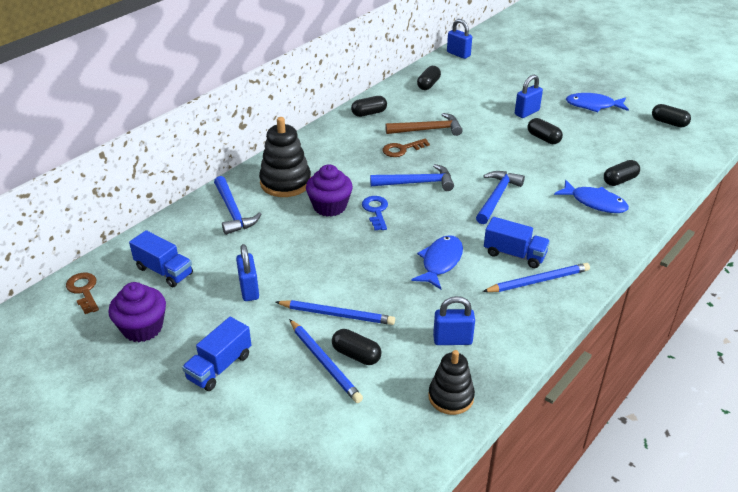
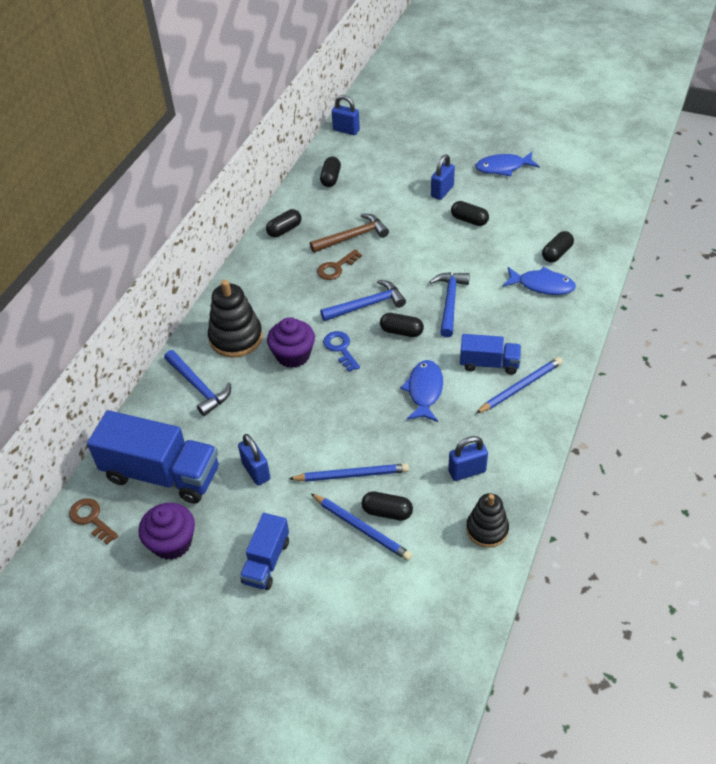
camera: 15 degrees left, 10 degrees up
blue truck [129,230,193,287] -> blue truck [87,410,219,504], size x1.82
black capsule [652,104,691,127] -> black capsule moved to [380,313,424,337]

